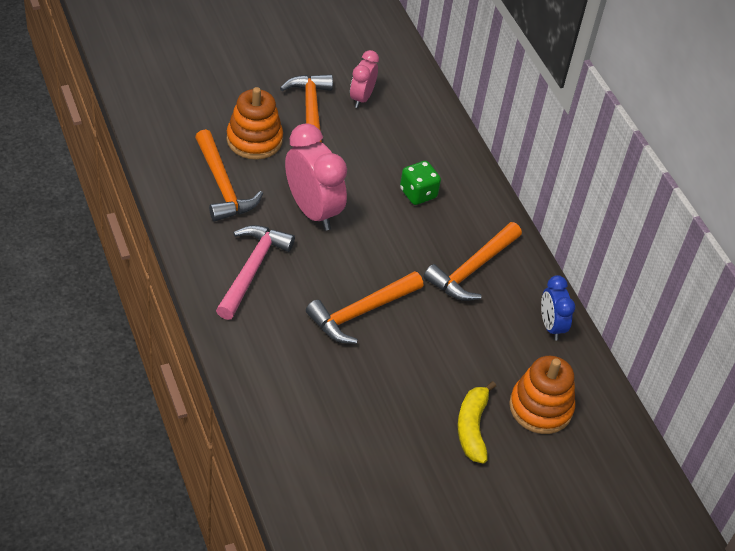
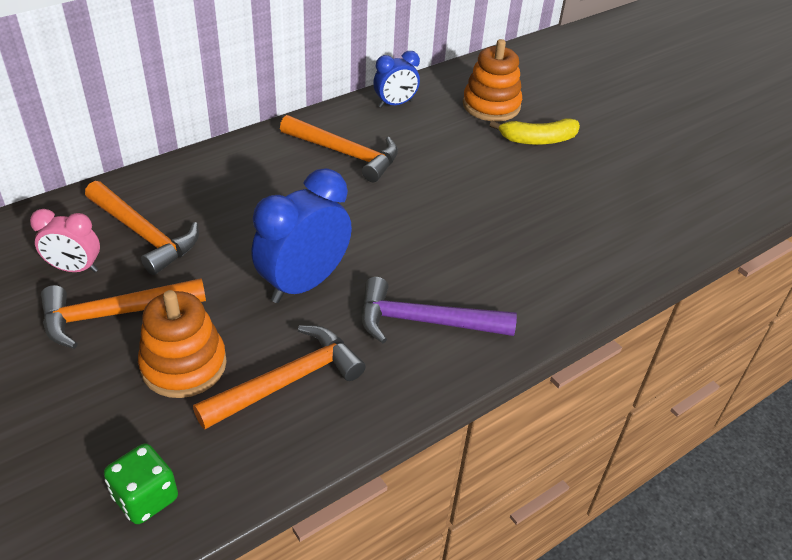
camera: 100 degrees left, 5 degrees down
pink hammer [216,225,295,320] -> purple hammer [361,277,517,343]
pink clock [285,123,347,231] -> blue clock [252,168,352,303]
orange hammer [306,271,424,344] -> orange hammer moved to [85,181,199,275]
green dice [400,161,441,205] -> green dice moved to [104,443,178,524]

